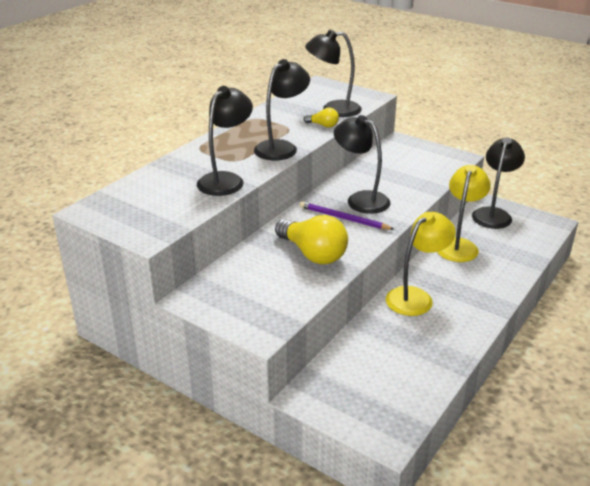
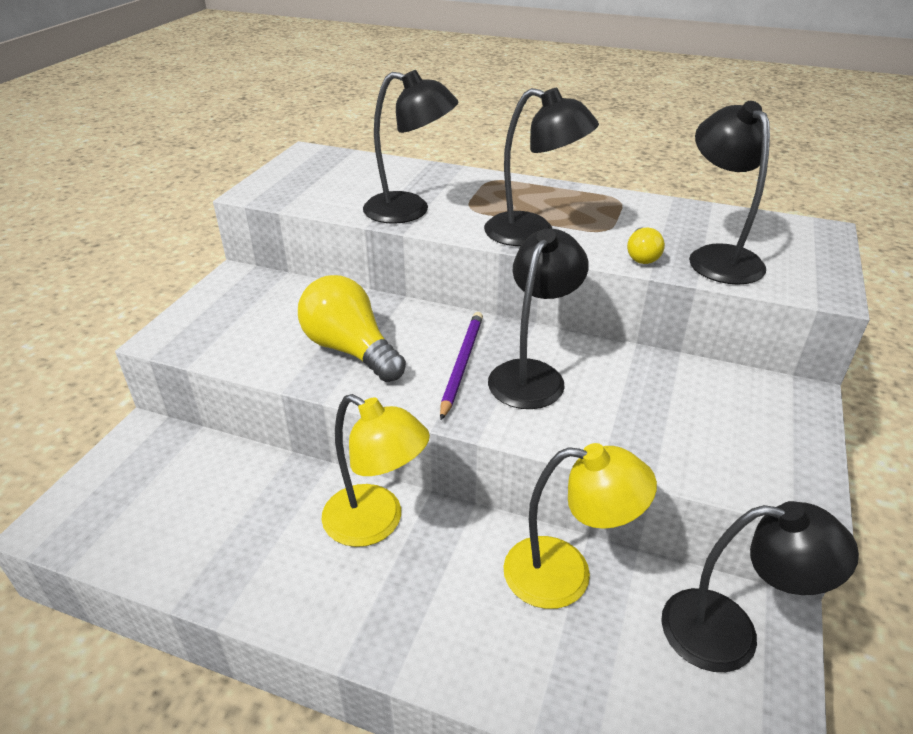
camera: 75 degrees right, 5 degrees up
yellow light bulb [275,215,348,265] -> yellow light bulb turned 105 degrees clockwise [298,275,406,382]

